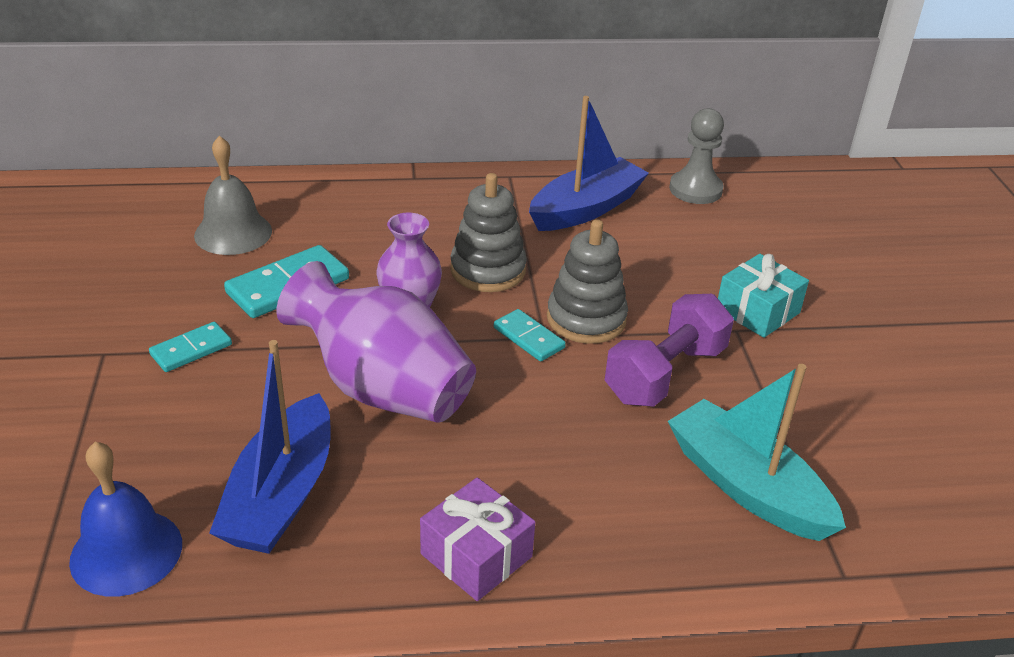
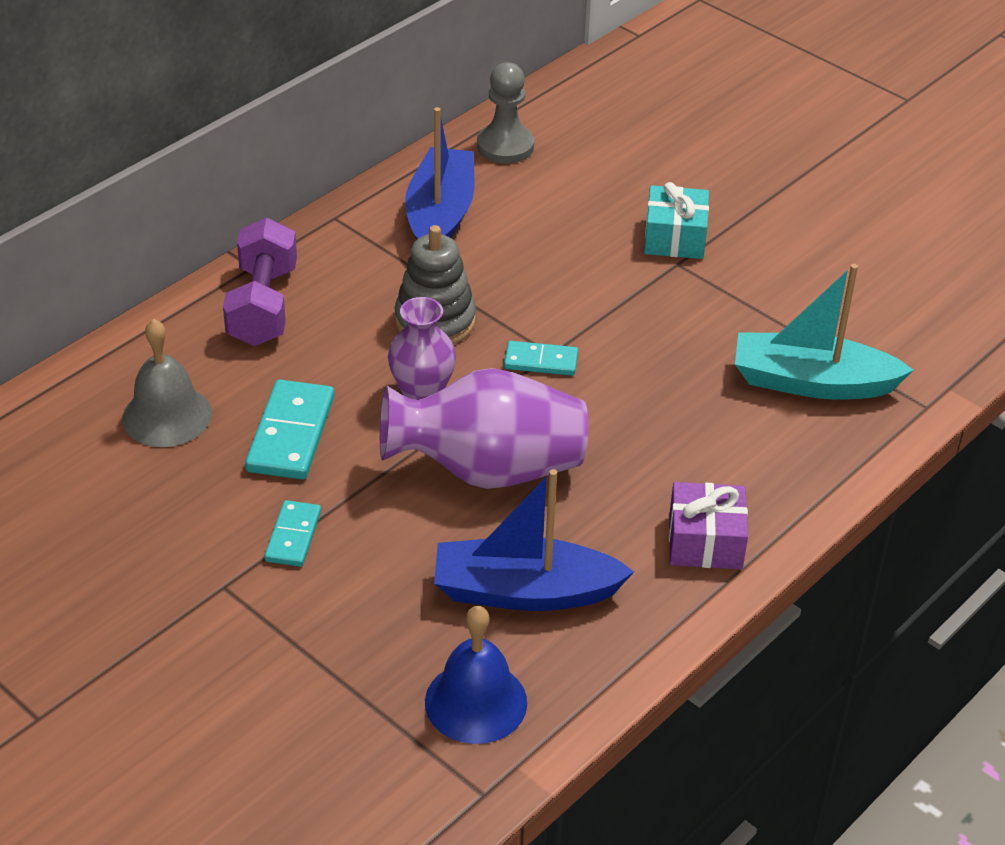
camera: 40 degrees left, 5 degrees up
blue boat [209,340,331,554] -> blue boat turned 120 degrees clockwise [434,469,634,611]
grey stacking toy [547,219,628,344] -> none
purple dumbbell [605,294,734,407] -> purple dumbbell moved to [223,218,297,346]

